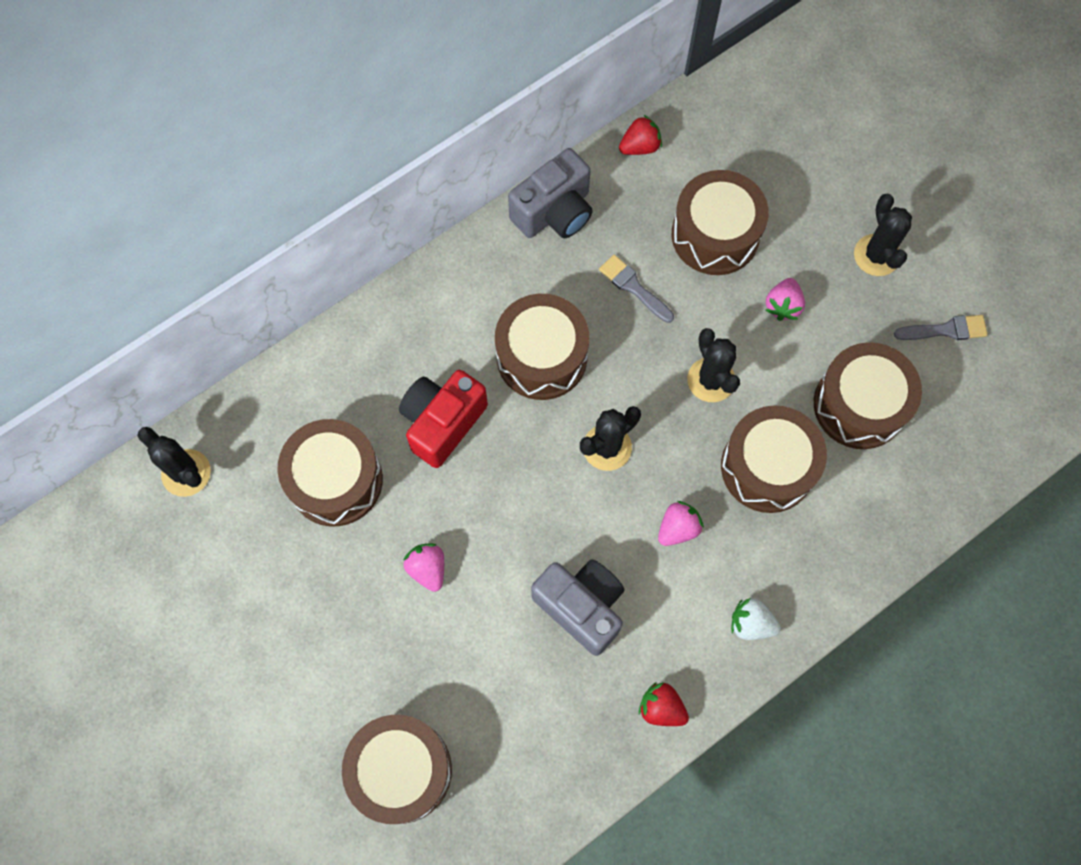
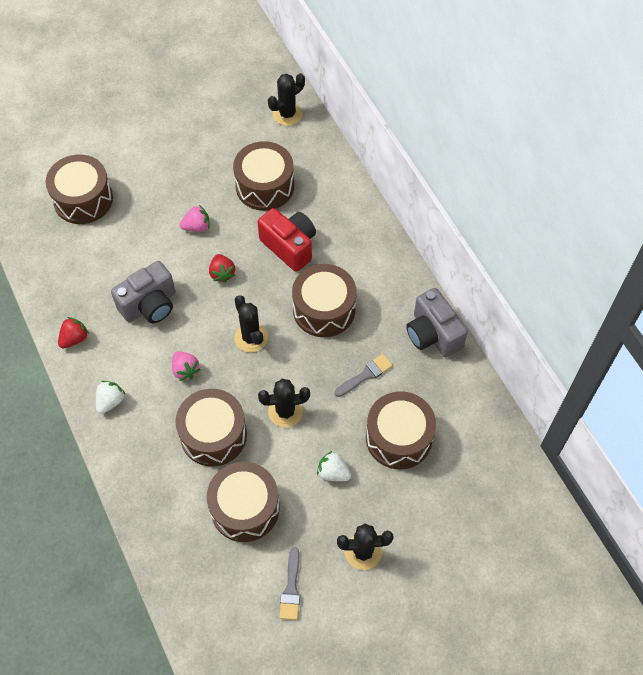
camera: 100 degrees right, 10 degrees down
red strawberry [619,115,662,155] -> red strawberry moved to [209,254,235,283]
pink strawberry [766,278,805,321] -> white strawberry [317,451,351,481]

